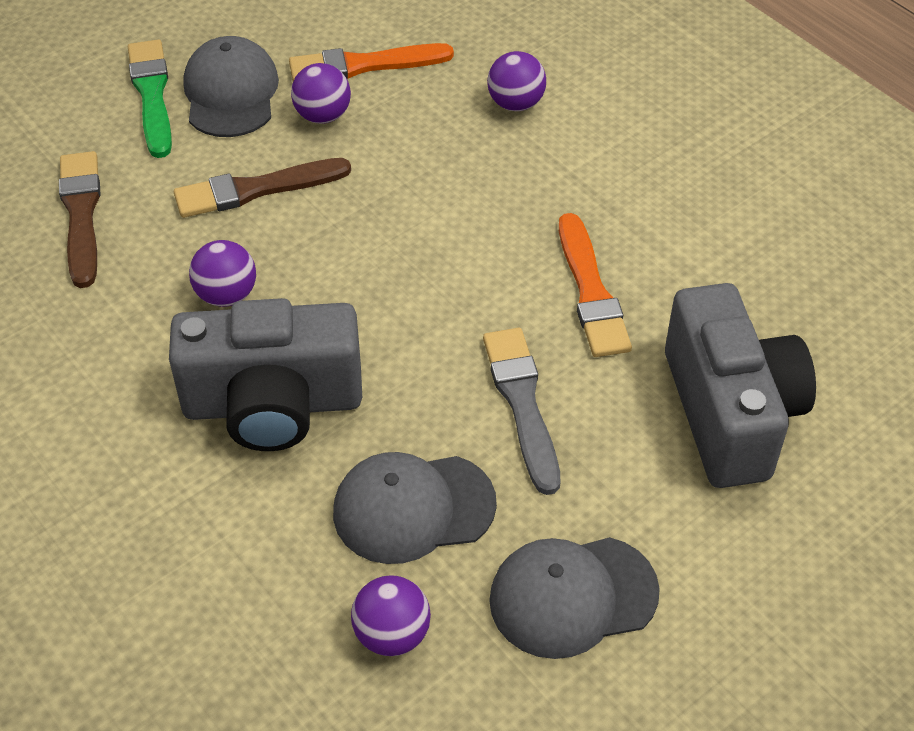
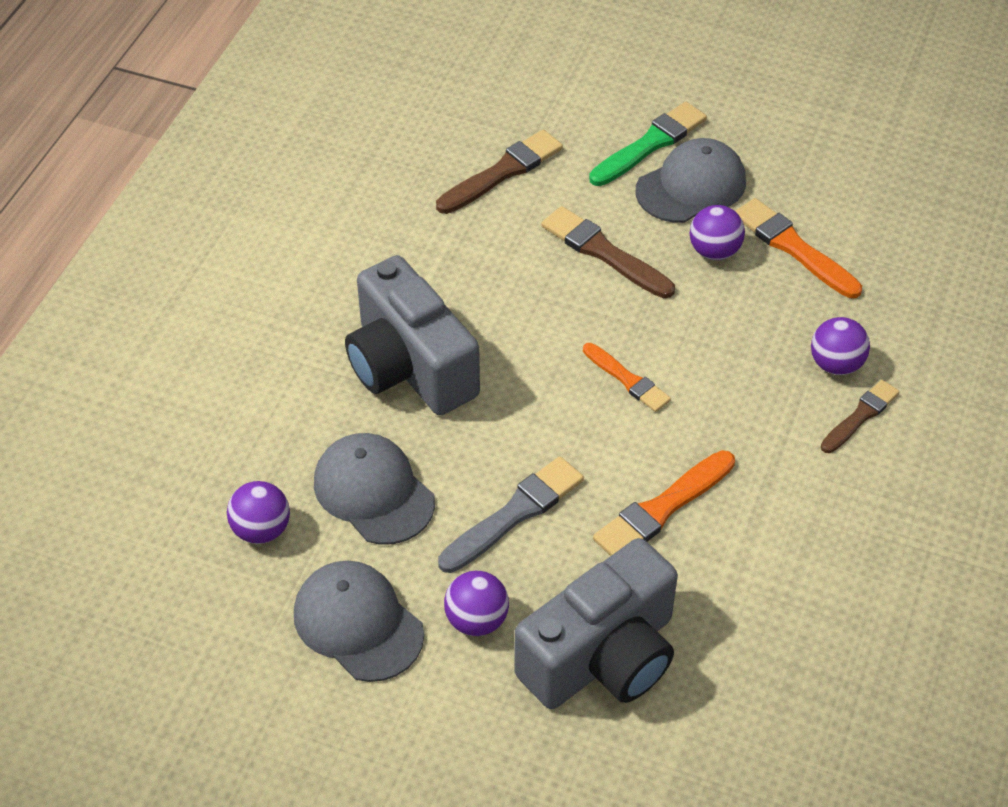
camera: 60 degrees right, 0 degrees up
purple ball [189,240,256,307] -> purple ball moved to [444,571,509,636]
none -> orange brush [583,343,671,412]
none -> brown brush [821,380,899,453]

